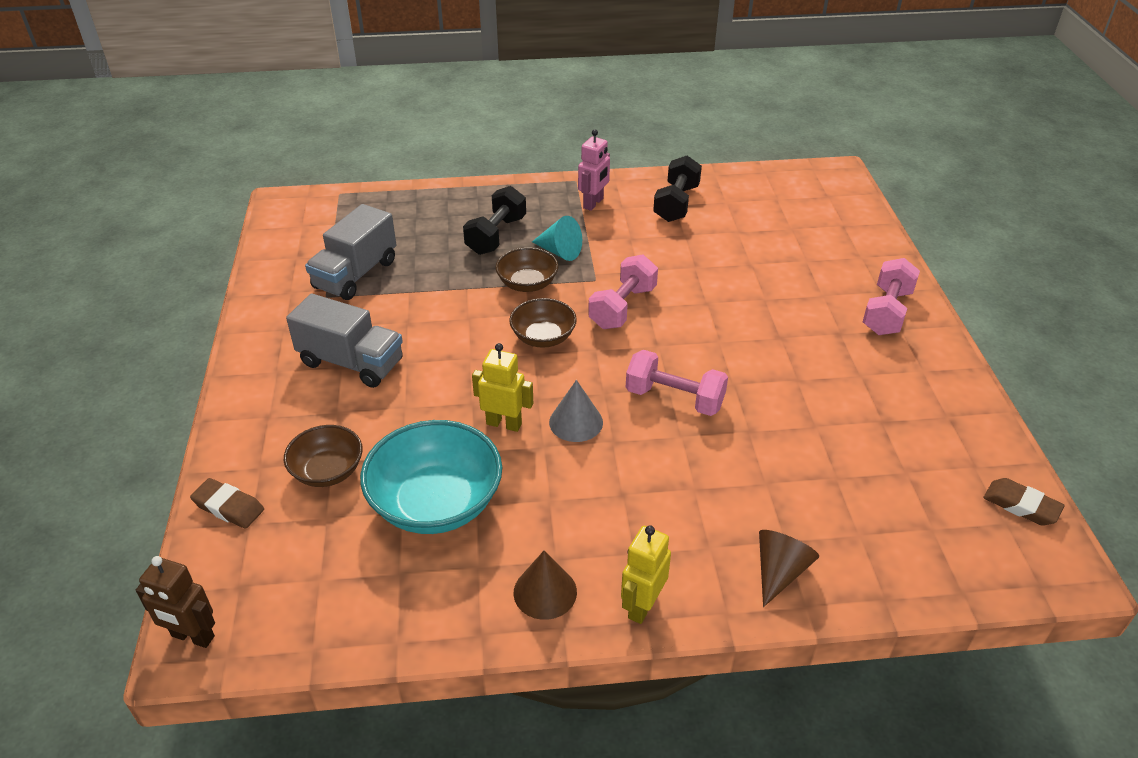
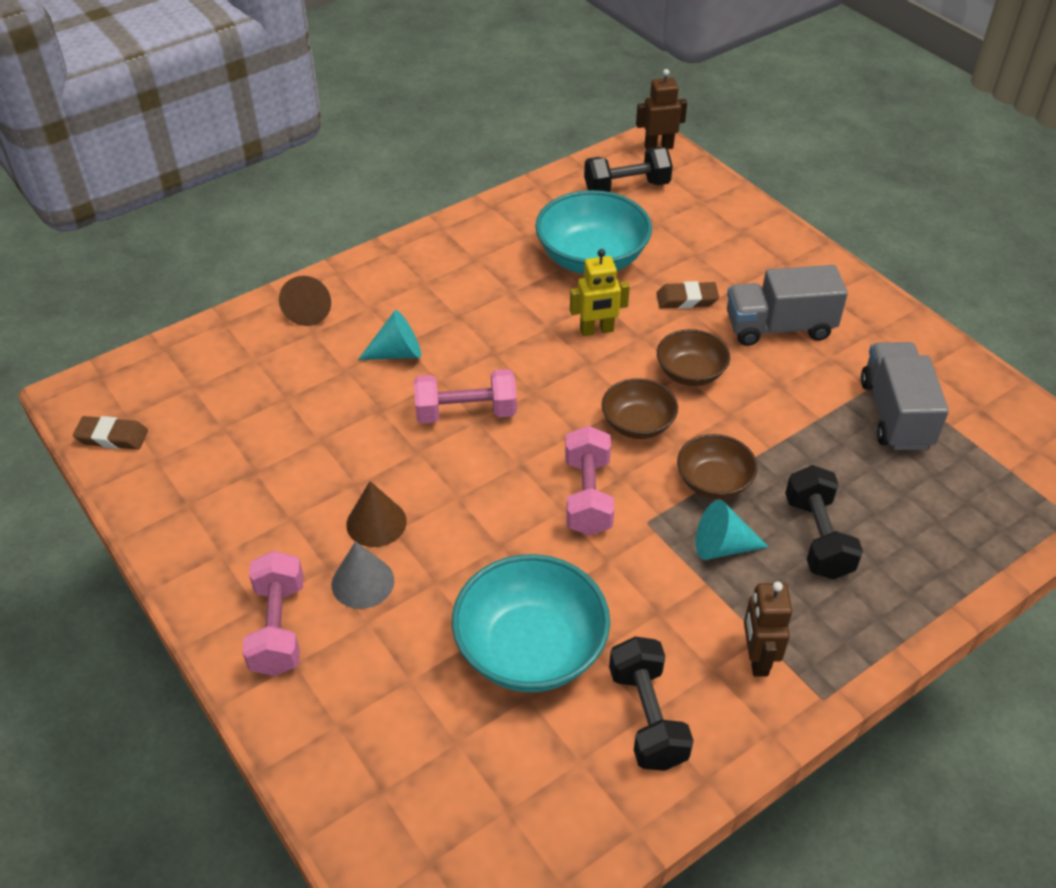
camera: 150 degrees right, 5 degrees up
brown eraser [190,478,264,529] -> brown eraser moved to [656,281,719,309]
brown bowl [284,425,363,487] -> brown bowl moved to [657,329,730,386]
brown cone [514,551,577,620] -> brown cone moved to [346,481,407,547]
grey cone [549,380,603,442] -> grey cone moved to [332,541,394,609]
pink robot [578,129,610,211] -> brown robot [744,581,792,677]
yellow robot [621,525,671,624] -> none
none -> turquoise cone [358,310,421,360]
none -> turquoise bowl [452,554,610,692]
none -> black dumbbell [584,147,673,192]

